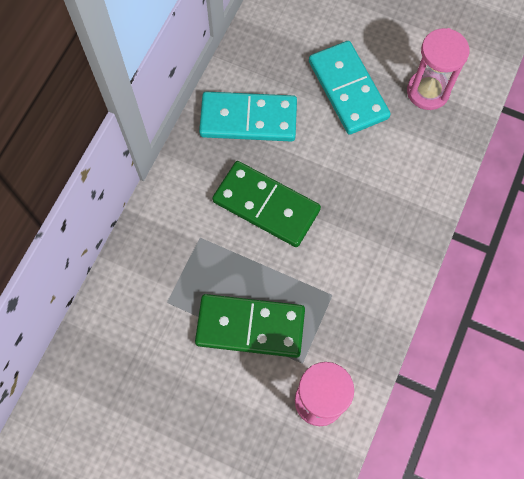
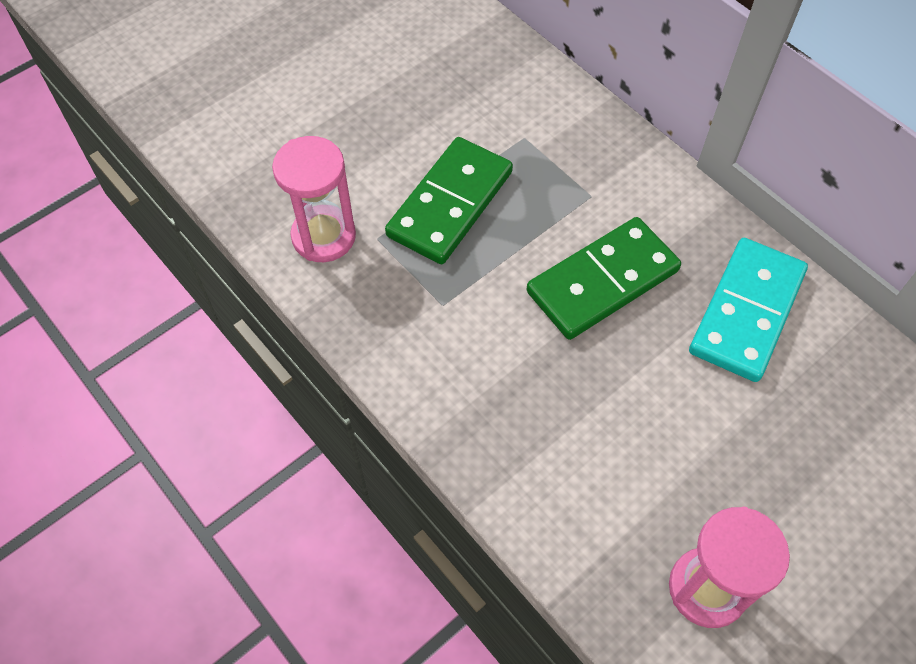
camera: 115 degrees right, 10 degrees down
turquoise domino [309,41,391,135] -> none

